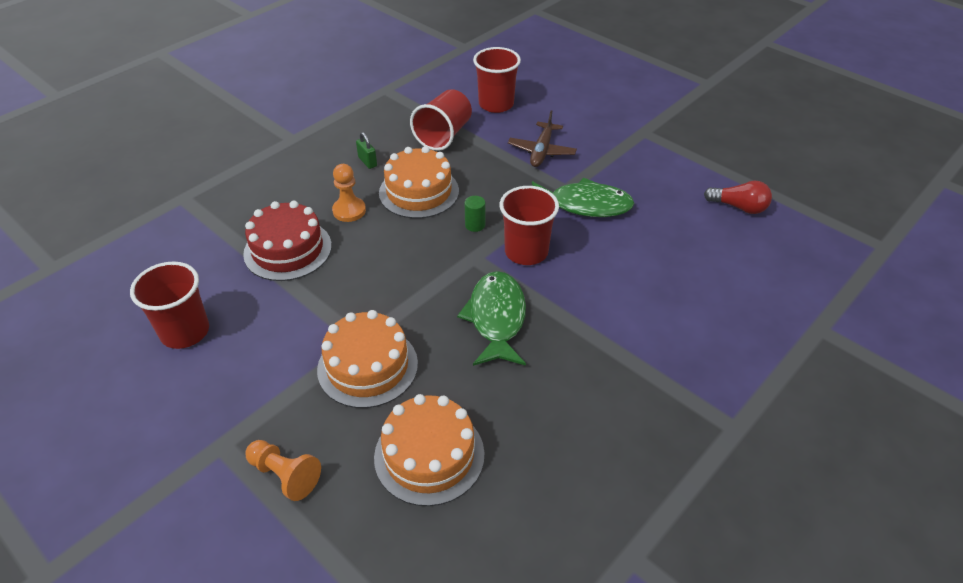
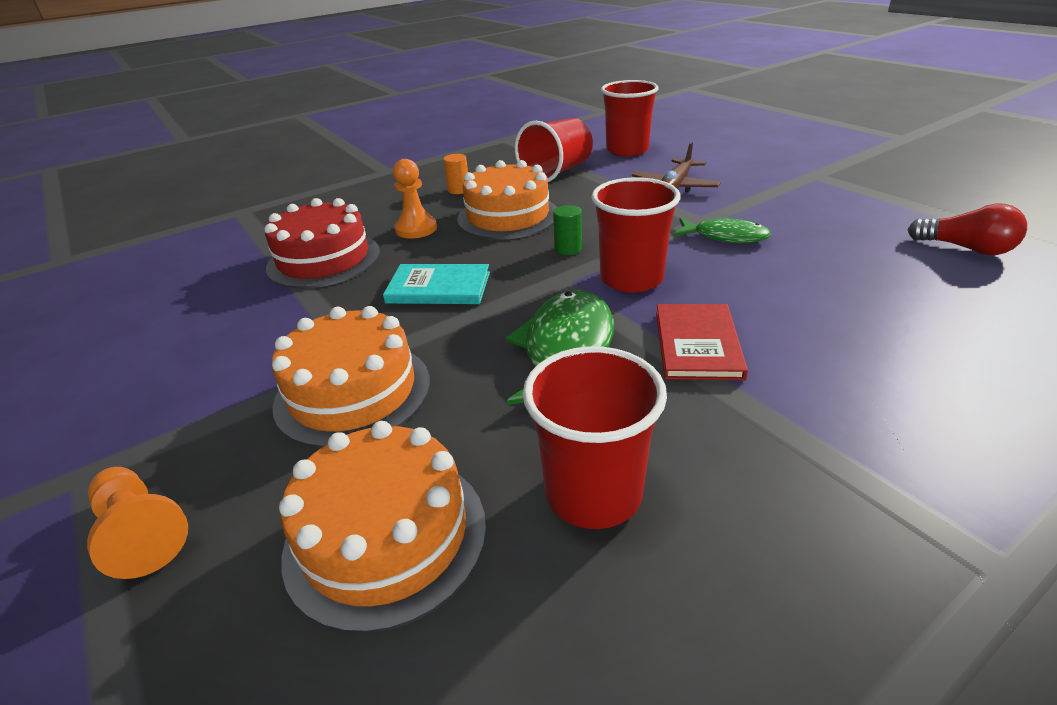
camera: 15 degrees right, 10 degrees down
red cup [130,262,209,349] -> red cup moved to [523,346,667,529]
green padlock [356,132,377,169] -> orange cylinder [443,154,468,194]
green fish [532,178,634,217] -> green fish [673,217,771,243], size x0.63
none -> turquoise book [383,264,490,304]
none -> red book [656,304,748,380]

